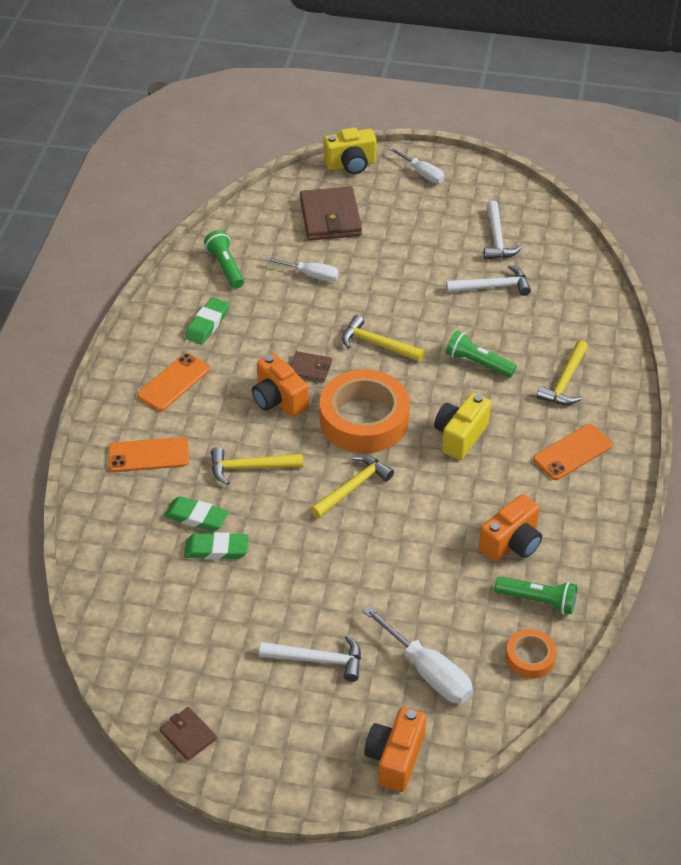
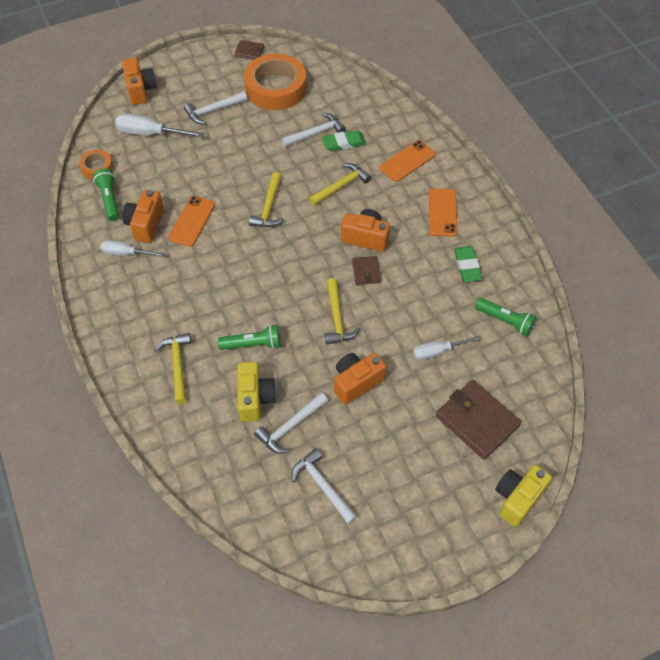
camera: 145 degrees right, 10 degrees up
green eraser [184,532,249,560] -> white hammer [281,113,346,147]
brown wallet [291,351,332,383] -> brown wallet turned 75 degrees counterclockwise [352,256,381,285]
orange tape [320,369,410,453] -> orange tape moved to [244,53,307,110]
yellow hammer [342,315,425,362] -> yellow hammer turned 90 degrees clockwise [325,278,360,344]
white screwdriver [389,147,444,183] -> white screwdriver moved to [100,240,166,257]
yellow camera [434,393,491,460] -> yellow camera moved to [237,362,276,422]
green flashlight [495,576,577,614] -> green flashlight turned 90 degrees clockwise [93,169,119,221]
orange phone [533,424,613,480] -> orange phone moved to [168,196,215,247]
none -> orange camera [334,353,386,405]

